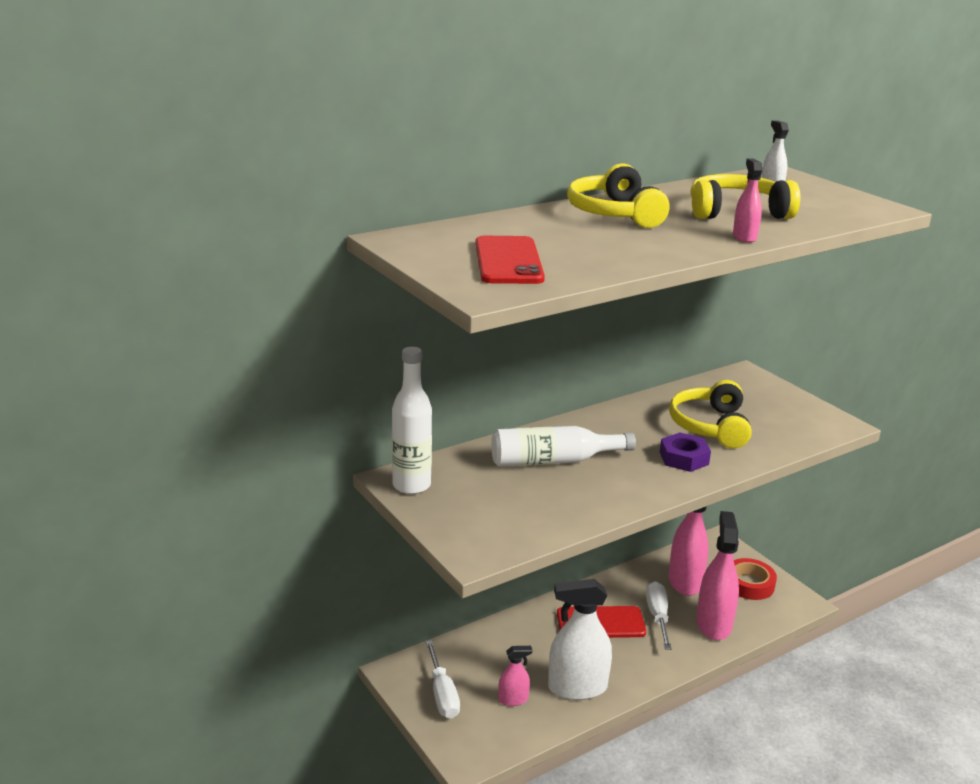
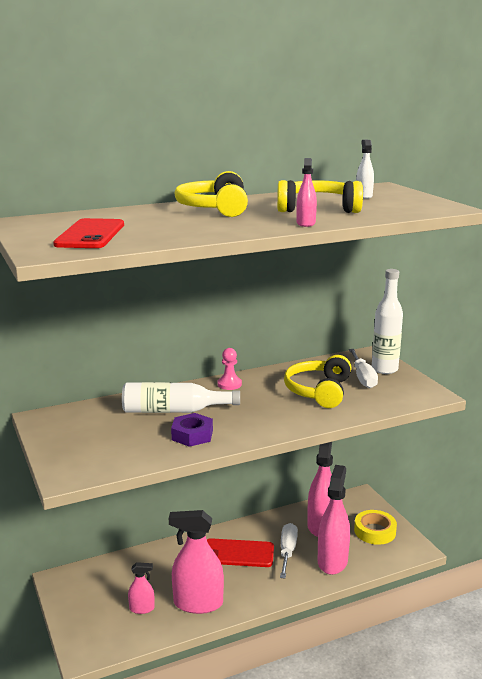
camera: 10 degrees right, 5 degrees down
white bottle [392,347,432,494] -> white bottle moved to [372,269,403,374]
white screwdriver [426,640,460,719] -> white screwdriver moved to [349,349,378,388]
white spray bottle [548,579,612,700] -> pink spray bottle [169,510,224,614]
purple nut [660,432,711,472] -> purple nut moved to [171,413,213,447]
red tape [734,558,777,600] -> yellow tape [354,510,397,545]
none -> pink pawn [218,348,242,390]

